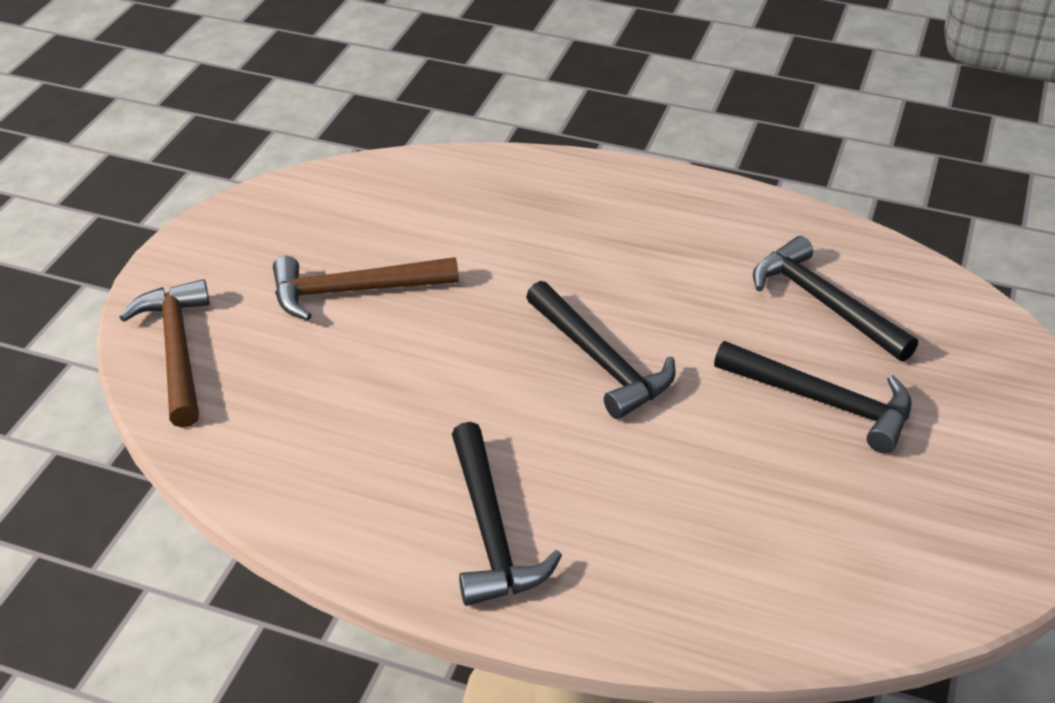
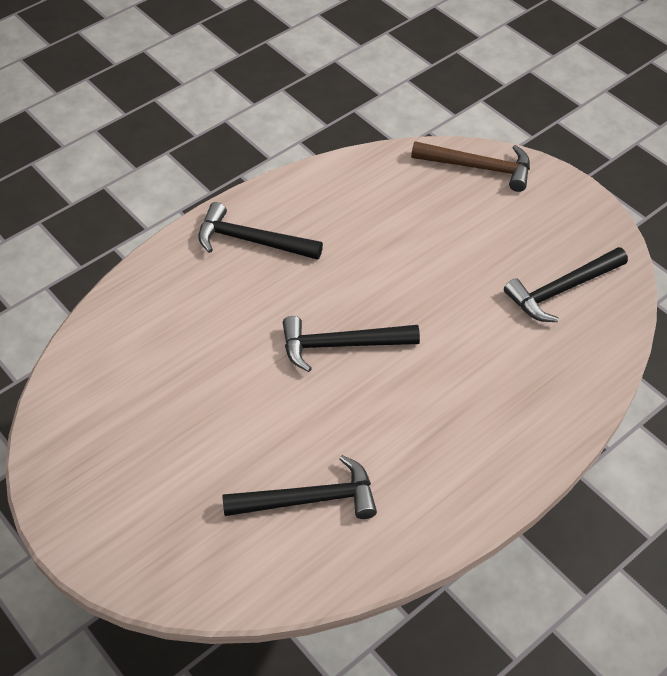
camera: 120 degrees right, 10 degrees up
brown hammer [273,256,459,320] -> none
black hammer [714,341,912,453] -> black hammer moved to [504,247,628,322]

